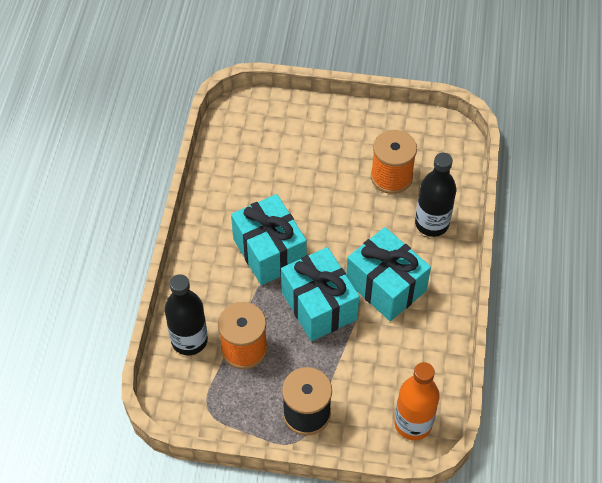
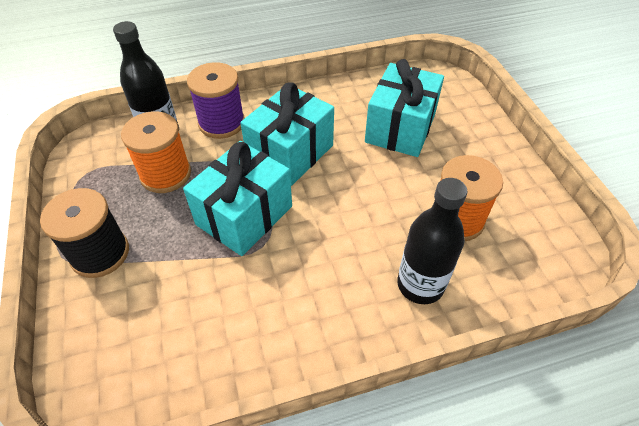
camera: 65 degrees right, 5 degrees down
turquoise gift [346,227,431,321] -> turquoise gift moved to [365,59,444,157]
orange bottle [394,362,440,440] -> none
none -> purple spool [187,62,245,139]

